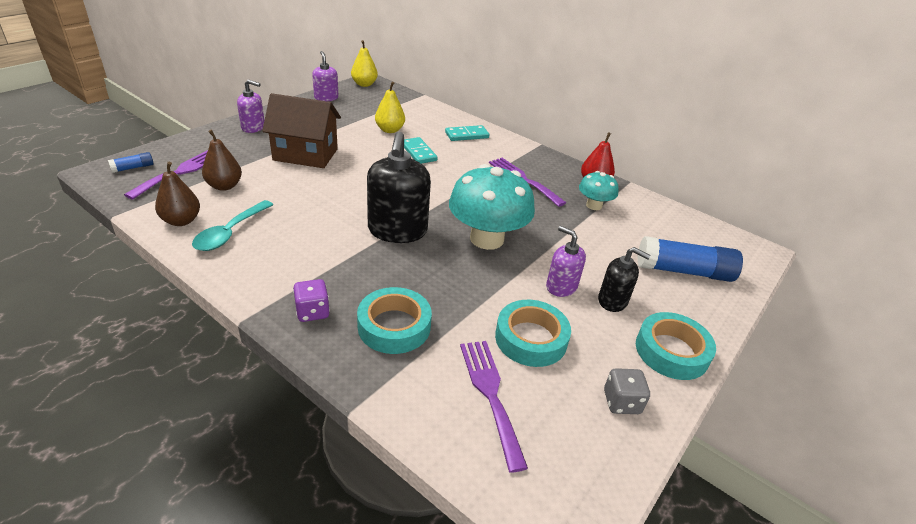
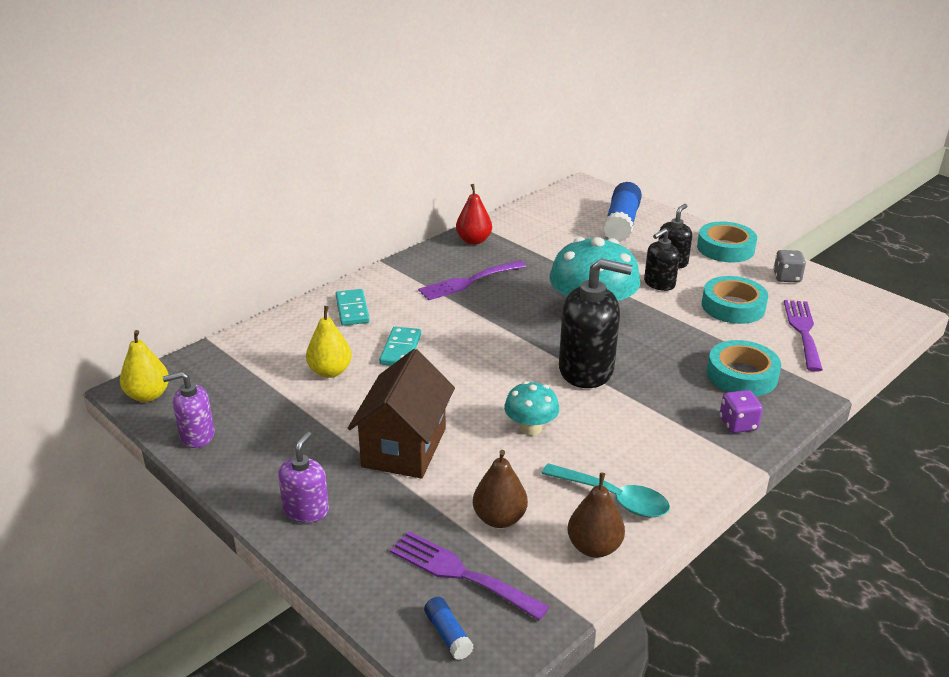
camera: 80 degrees left, 5 degrees down
turquoise domino [404,137,438,164] -> turquoise domino turned 60 degrees counterclockwise [379,327,421,366]
purple fork [460,341,528,473] -> purple fork turned 105 degrees clockwise [784,300,823,372]
purple soap dispenser [546,226,586,297] -> black soap dispenser [644,228,680,291]
turquoise mushroom [579,171,619,210] -> turquoise mushroom moved to [504,381,559,436]

